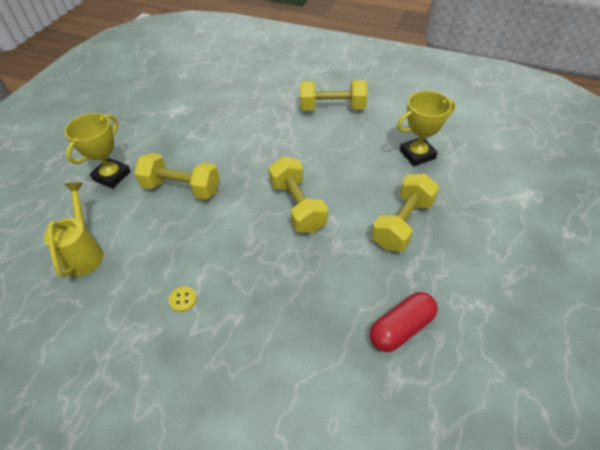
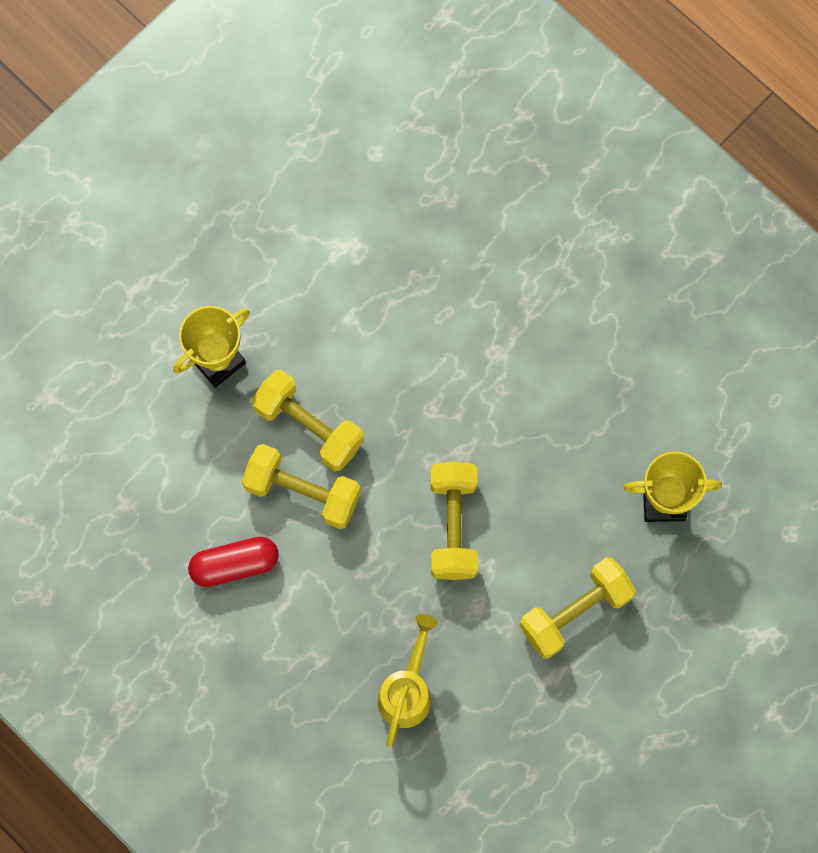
camera: 20 degrees right, 25 degrees up
yellow watering can [44,183,103,277] -> yellow watering can moved to [378,614,438,747]
yellow button [169,286,197,312] -> none
yellow dumbbell [300,80,368,111] -> yellow dumbbell moved to [242,444,361,529]
red capsule [370,292,438,352] -> red capsule moved to [188,537,279,587]

